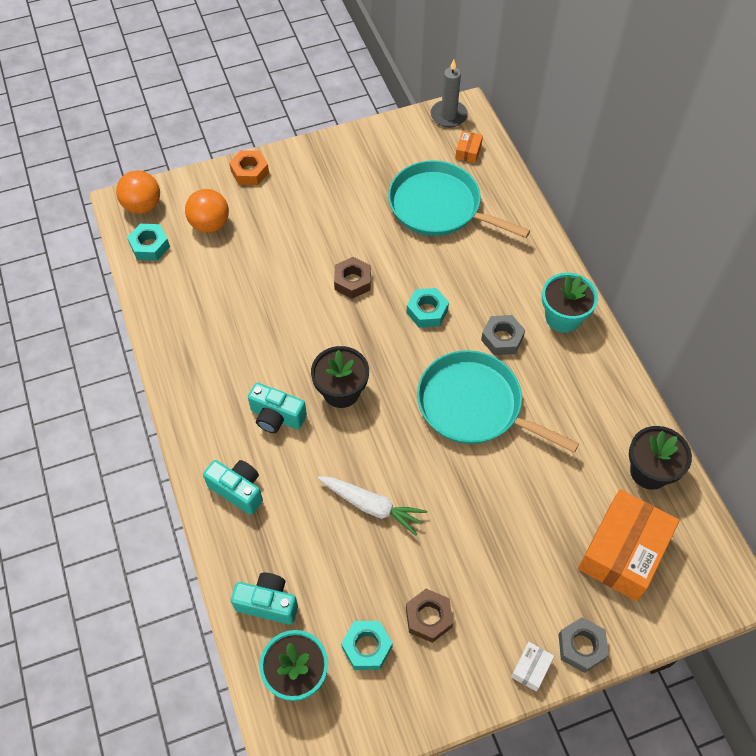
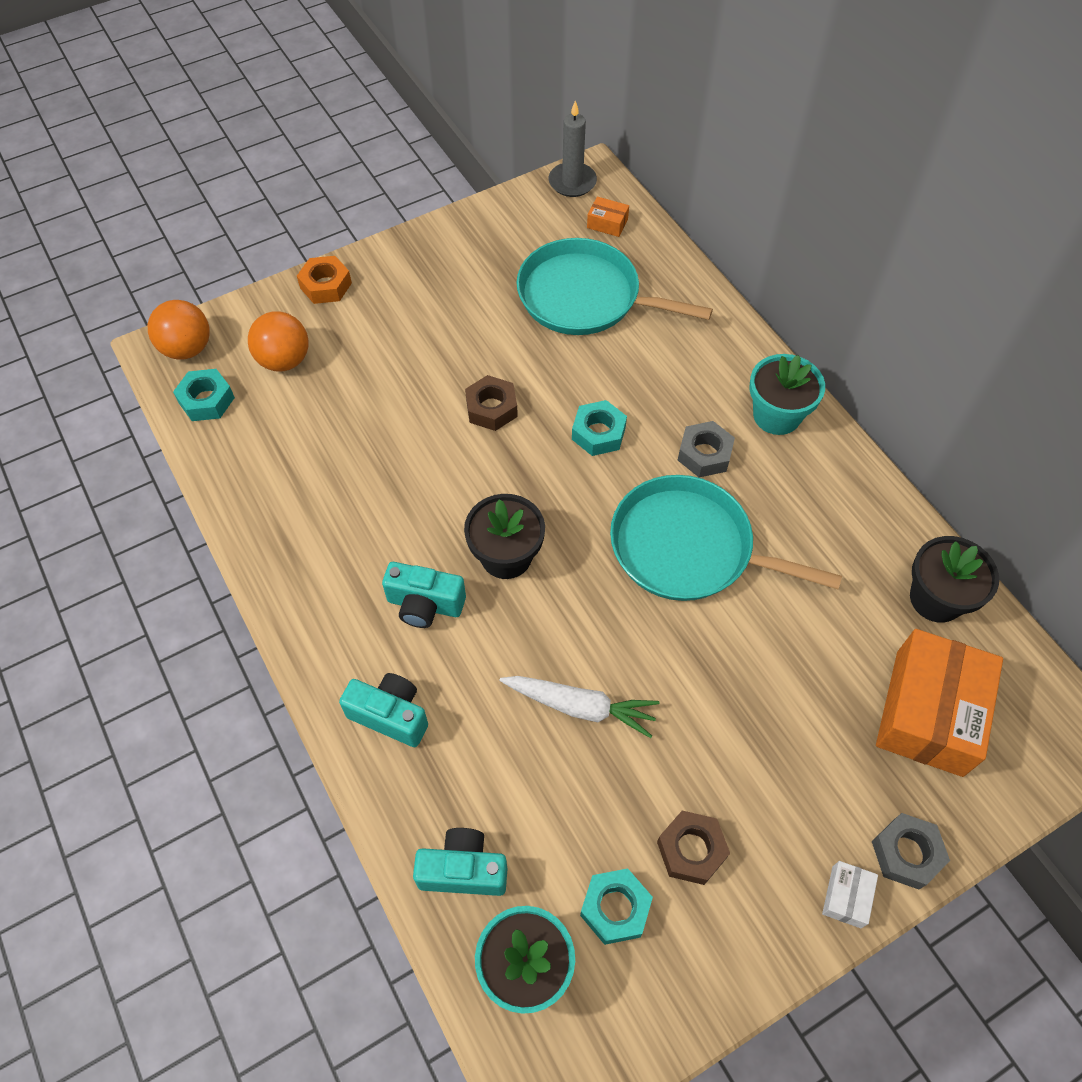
camera: 10 degrees left, 0 degrees up
orange box [455,131,483,163] -> orange box turned 75 degrees counterclockwise [587,196,629,237]

